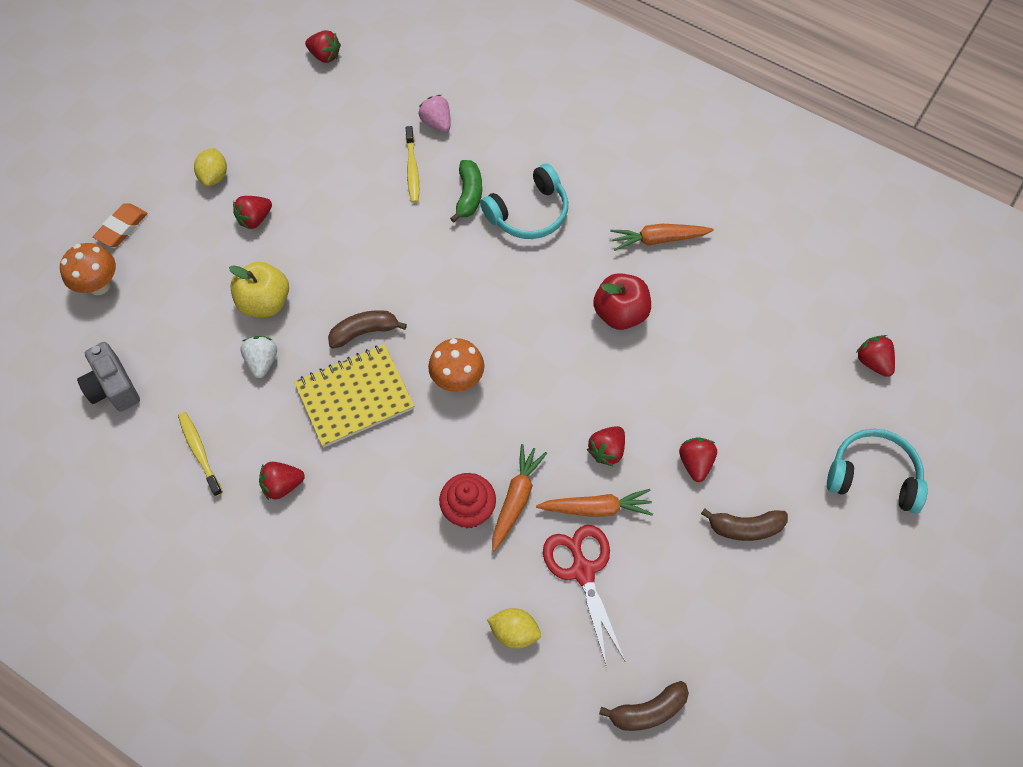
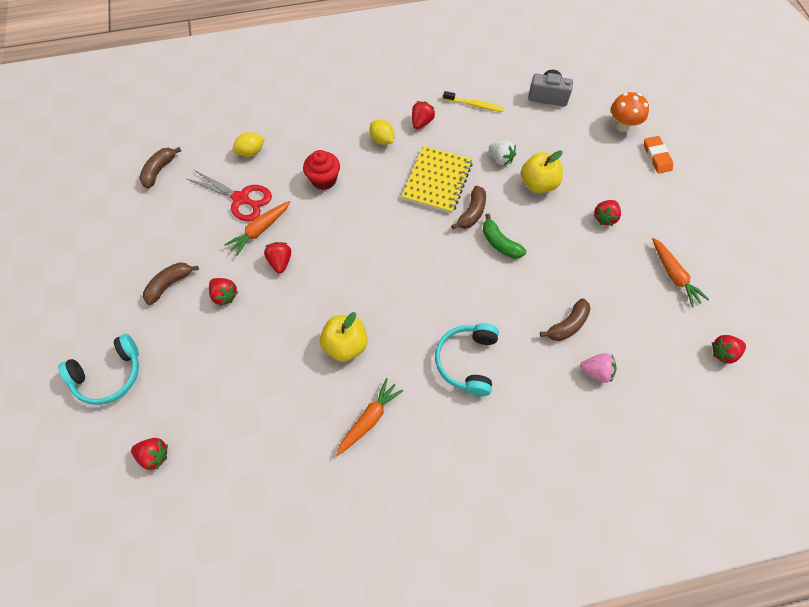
camera: 135 degrees right, 0 degrees up
yellow lemon [194,148,227,186] -> yellow lemon moved to [370,119,395,145]
red strawberry [233,196,272,230] -> red strawberry turned 150 degrees counterclockwise [593,200,621,226]
yellow toothbrush [406,126,419,203] -> brown banana [540,298,591,341]
orange mushroom [428,338,485,392] -> none
green banana [450,160,482,223] -> green banana moved to [483,214,526,259]
orange carrot [492,444,547,551] -> orange carrot moved to [652,238,709,307]
red apple [593,273,651,330] -> yellow apple [320,312,367,362]

